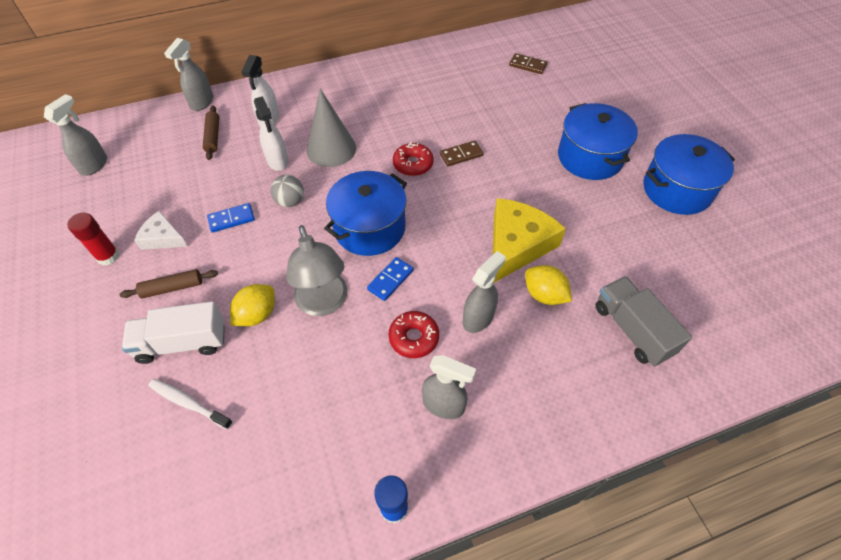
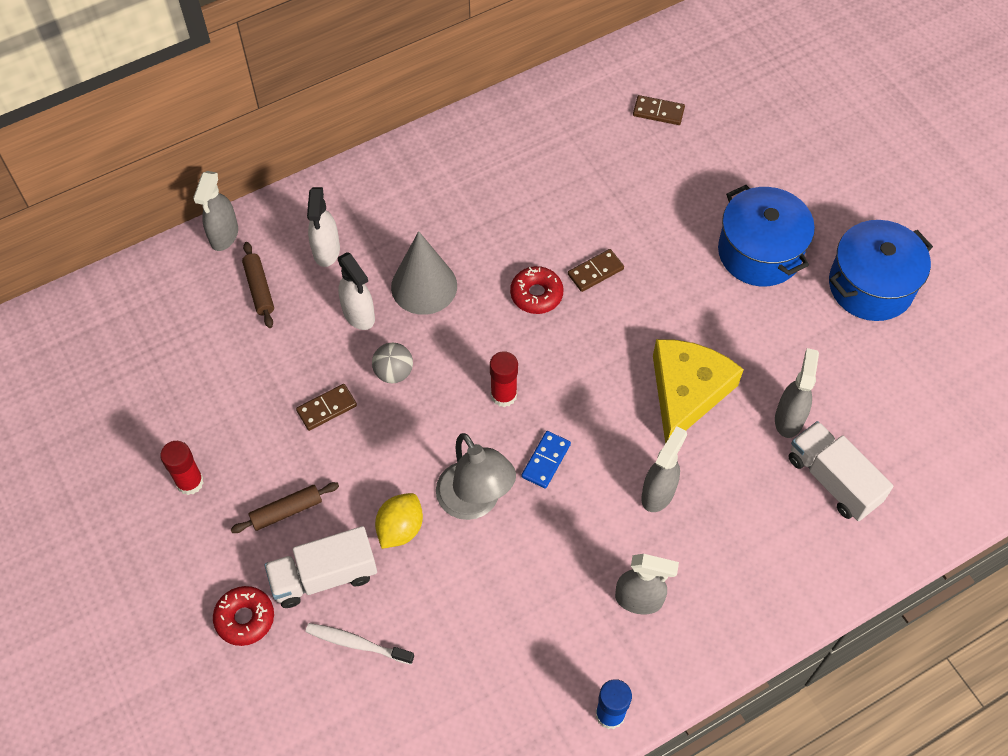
camera: 10 degrees left, 5 degrees up
grey spray bottle [44,94,107,176] -> grey spray bottle moved to [775,348,819,438]
white cheese [134,211,187,250] -> none
blue domino [207,203,255,233] -> brown domino [296,384,357,431]
blue pot [324,171,407,256] -> red glue stick [490,351,518,407]
red donut [388,311,439,358] -> red donut moved to [213,586,274,646]
yellow lemon [525,265,572,305] -> none
grey truck [595,276,692,367] -> white truck [789,421,894,521]

